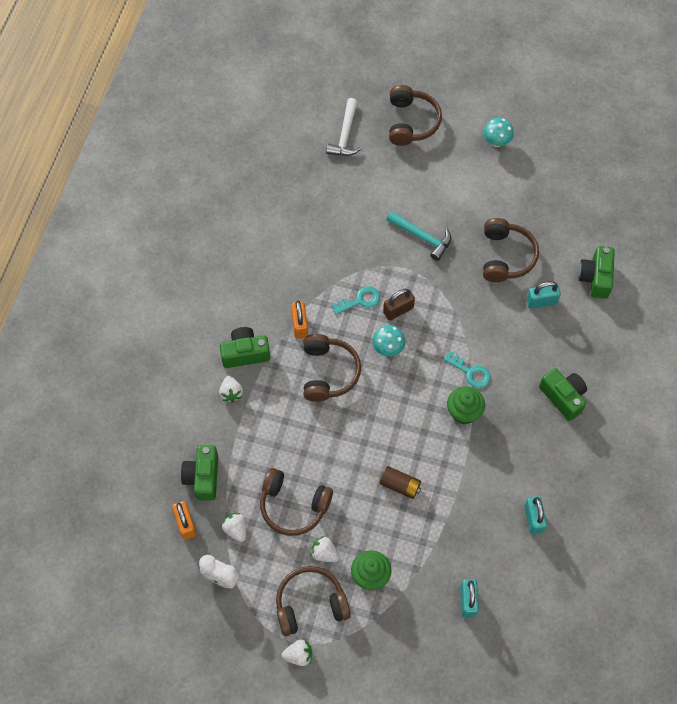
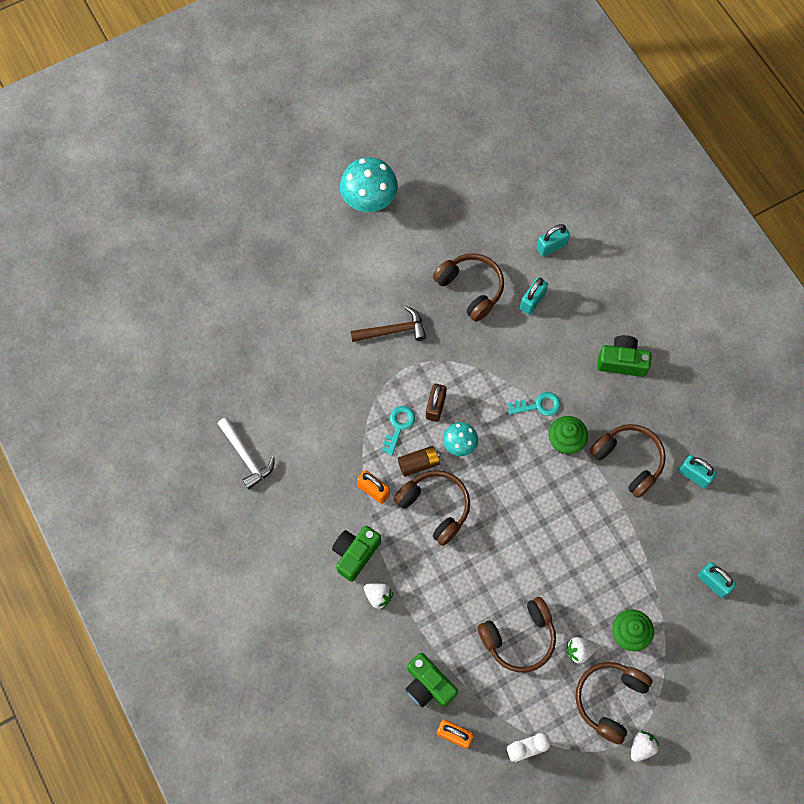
camera: 45 degrees left, 5 degrees up
white strawberry [222,513,246,542] -> none
white hammer [326,98,362,156] -> white hammer moved to [218,417,275,489]
brown battery [379,466,421,499] -> brown battery moved to [398,446,440,477]
turquoise hammer [386,211,451,261] -> brown hammer [350,306,426,342]
brown headphones [389,85,442,146] -> brown headphones moved to [590,424,666,498]
turquoise mushroom [483,118,514,147] -> turquoise mushroom [340,157,398,212], size x1.75
green camera [578,246,615,299] -> turquoise padlock [537,224,570,257]

